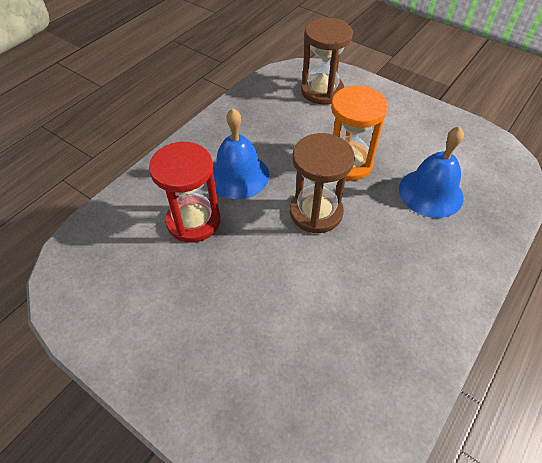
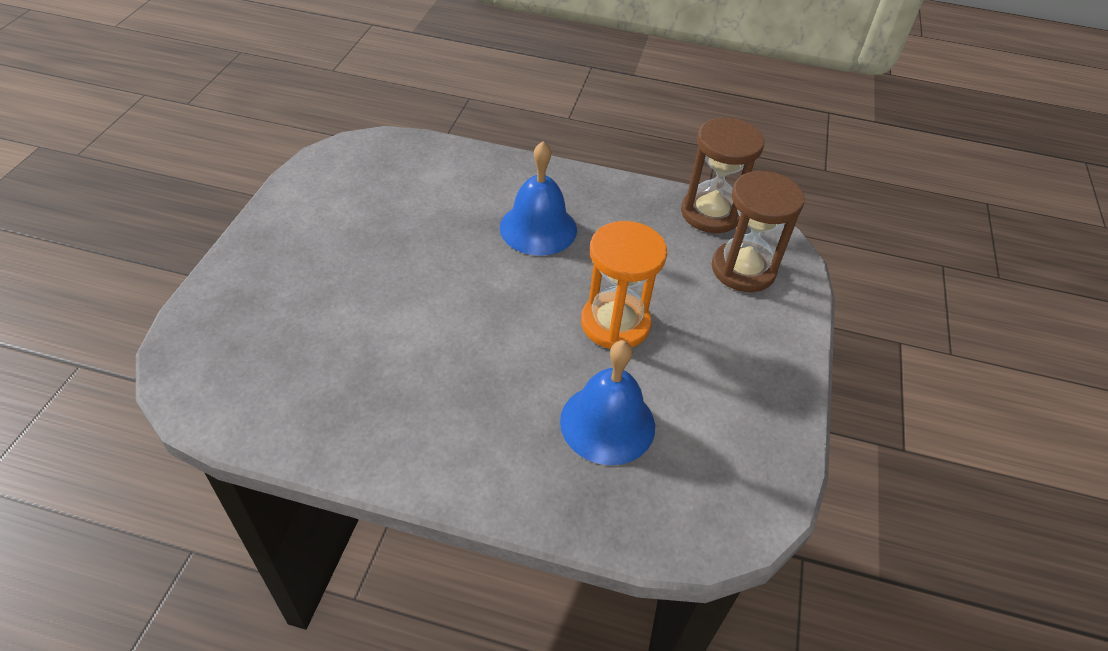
camera: 65 degrees right, 5 degrees down
red hourglass [149,142,221,243] -> none
brown hourglass [290,133,355,233] -> brown hourglass moved to [681,118,764,233]

